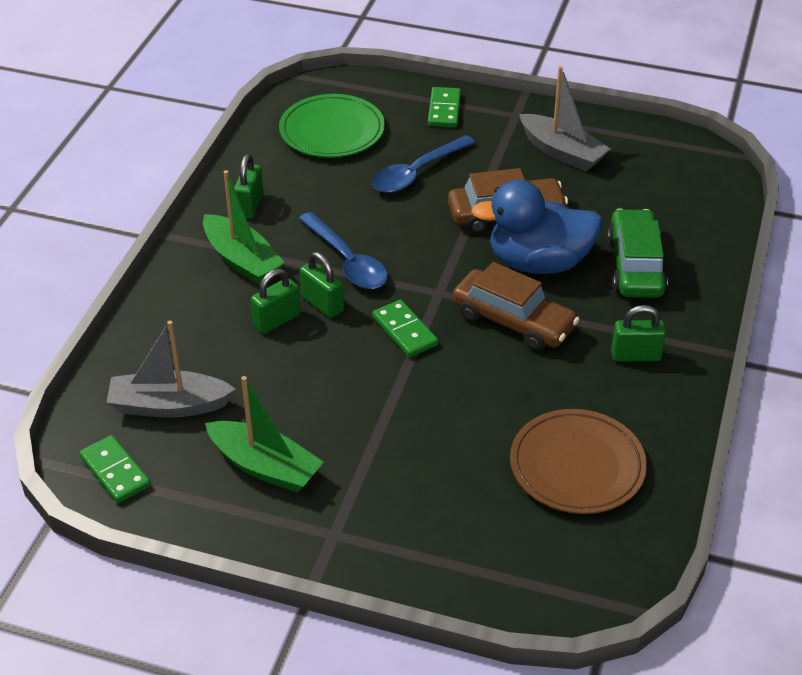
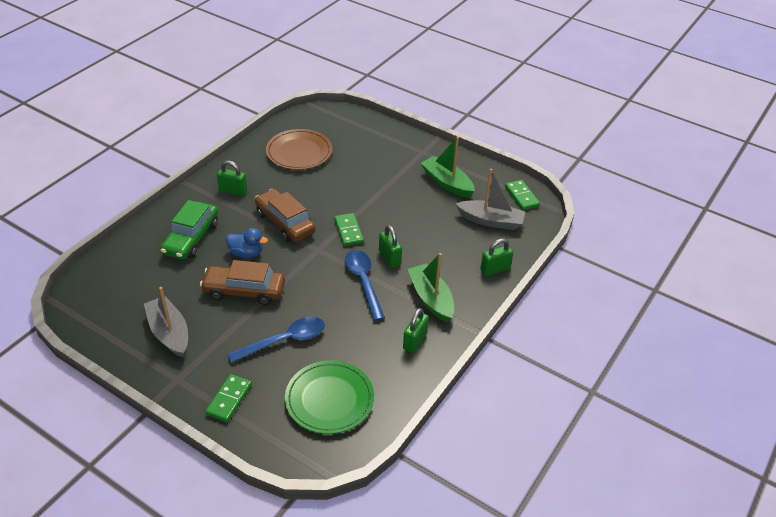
camera: 165 degrees left, 0 degrees up
green padlock [251,269,300,334] -> green padlock moved to [480,238,513,276]
blue duck [471,180,603,274] -> blue duck [225,228,268,258], size x0.53

